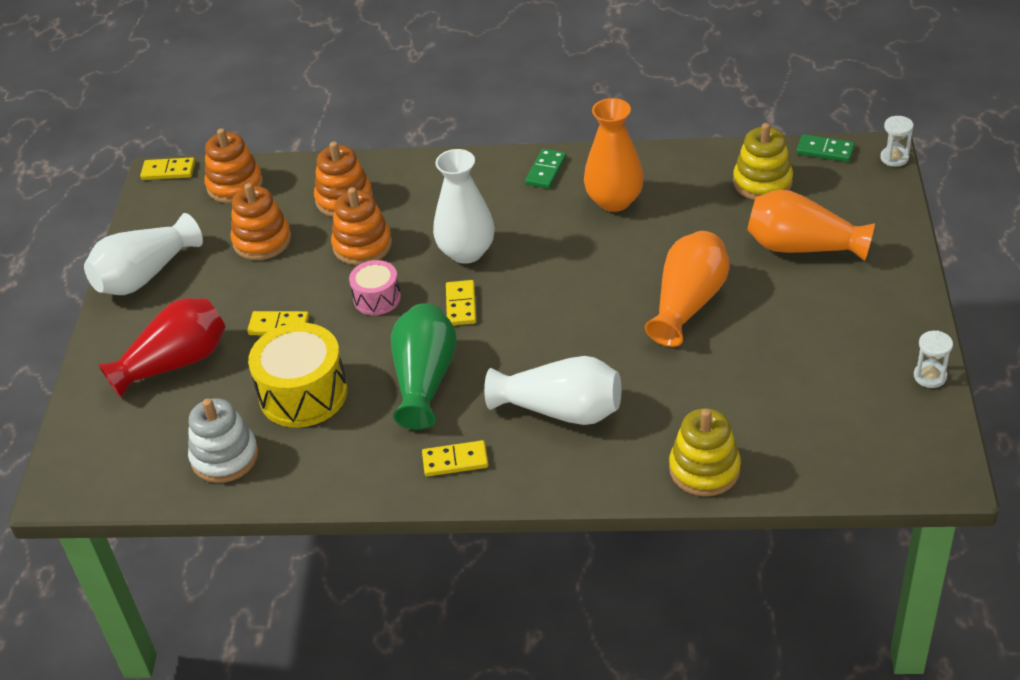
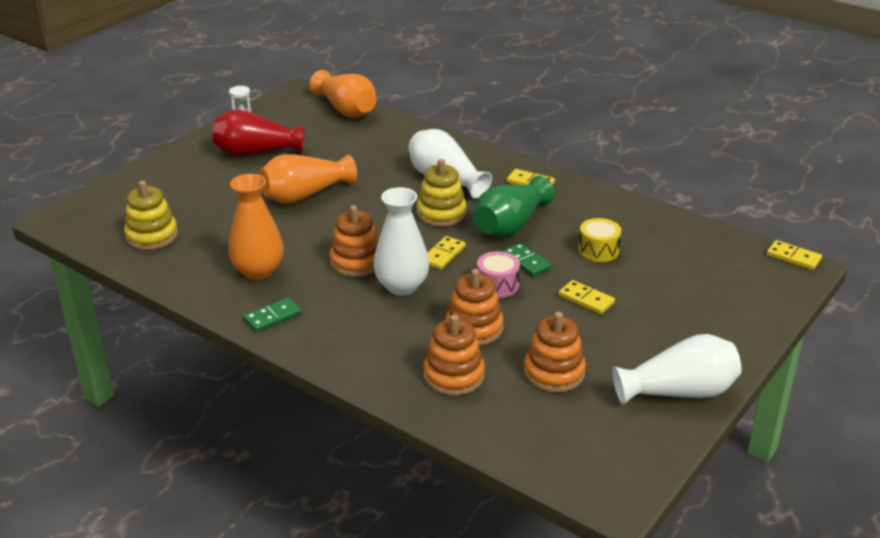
camera: 150 degrees left, 10 degrees down
red vase [98,298,225,398] -> red vase moved to [213,110,304,156]
yellow domino [140,157,195,180] -> yellow domino moved to [766,240,822,270]
white stacking toy [188,398,259,483] -> none
orange stacking toy [205,128,263,203] -> orange stacking toy moved to [329,205,379,277]
yellow drum [248,323,348,428] -> yellow drum [579,218,621,262], size x0.57
yellow stacking toy [669,408,741,496] -> yellow stacking toy moved to [416,159,466,227]
orange vase [747,190,875,261] -> orange vase moved to [310,70,376,118]
green domino [797,134,855,162] -> green domino moved to [502,243,551,277]
white hourglass [880,116,914,167] -> none

